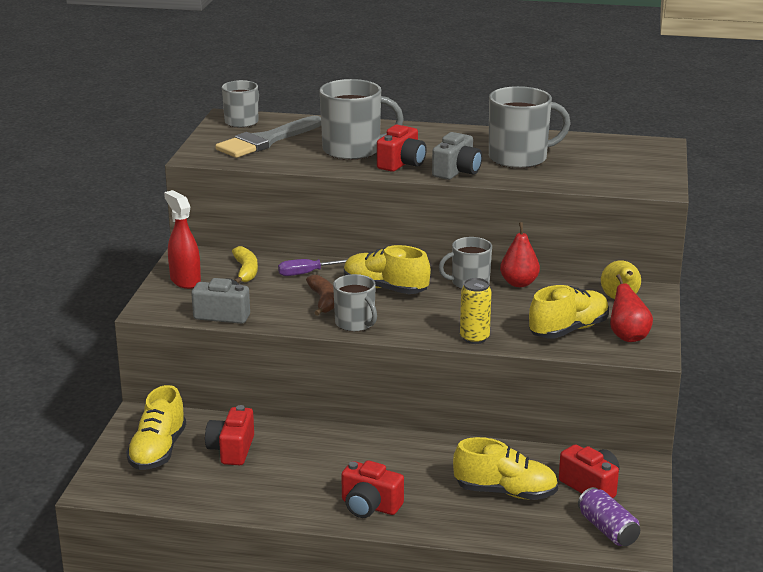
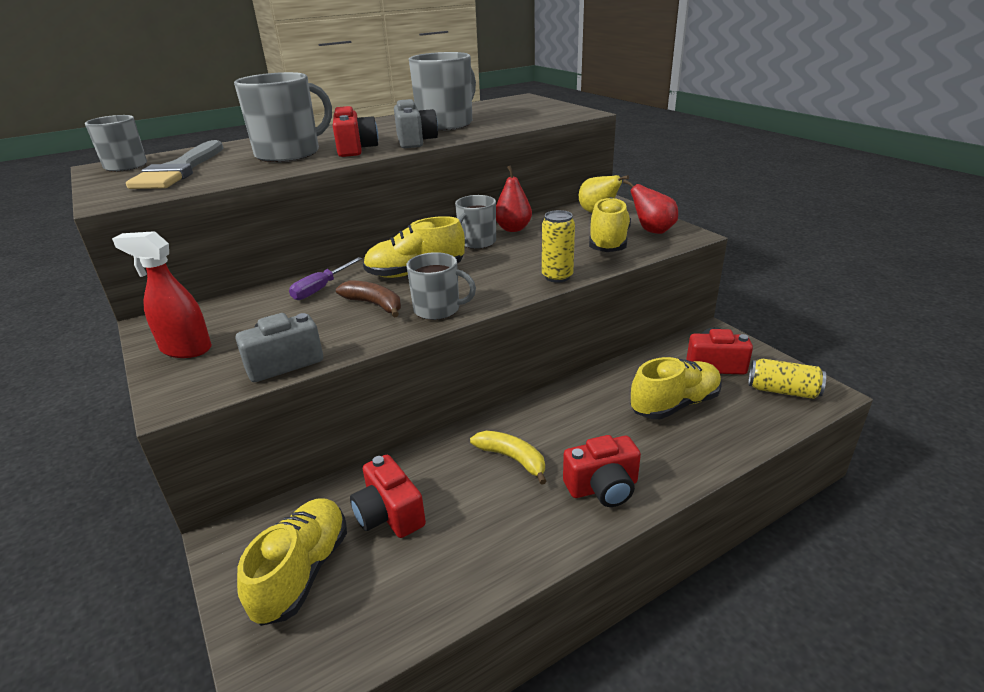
camera: 40 degrees left, 5 degrees up
yellow shoe [126,385,186,470] -> yellow shoe turned 135 degrees counterclockwise [237,498,347,626]
yellow banana [232,246,258,283] -> yellow banana moved to [470,431,547,485]
purple can [578,487,640,546] -> yellow can [748,359,826,399]

